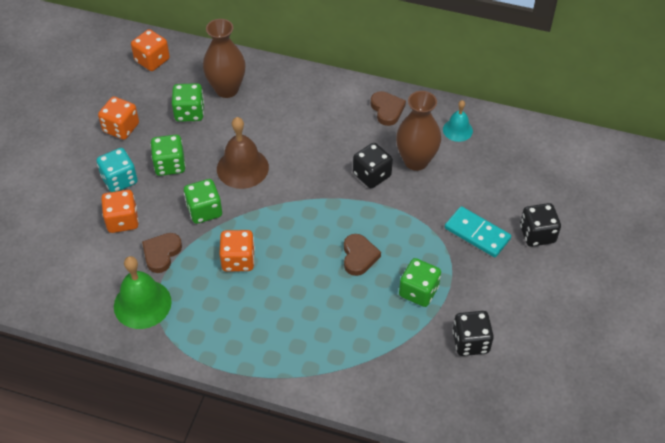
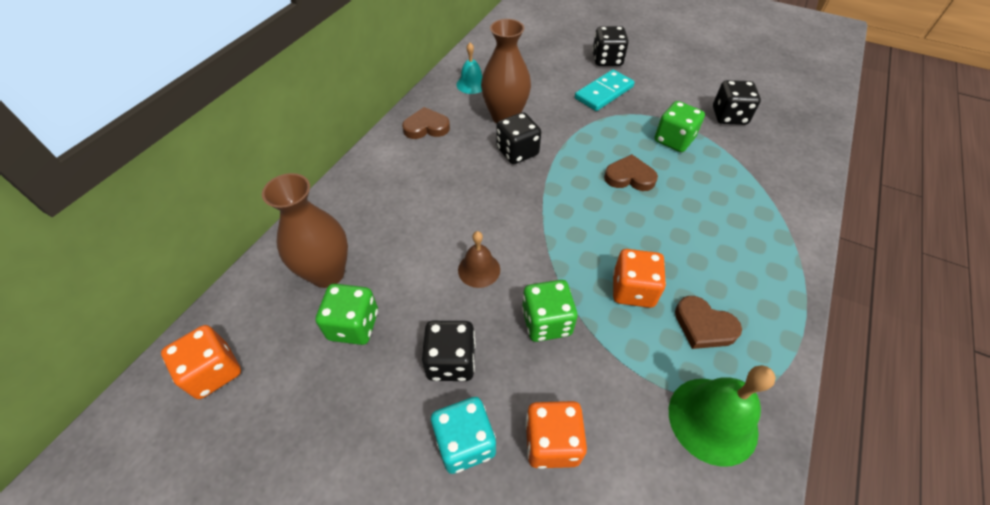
camera: 80 degrees left, 0 degrees up
orange dice [98,97,139,140] -> none
brown heart [142,233,182,273] -> brown heart moved to [675,296,742,349]
green dice [151,135,185,176] -> black dice [422,321,476,381]
brown bell [217,117,269,189] -> brown bell [458,231,500,288], size x0.59

